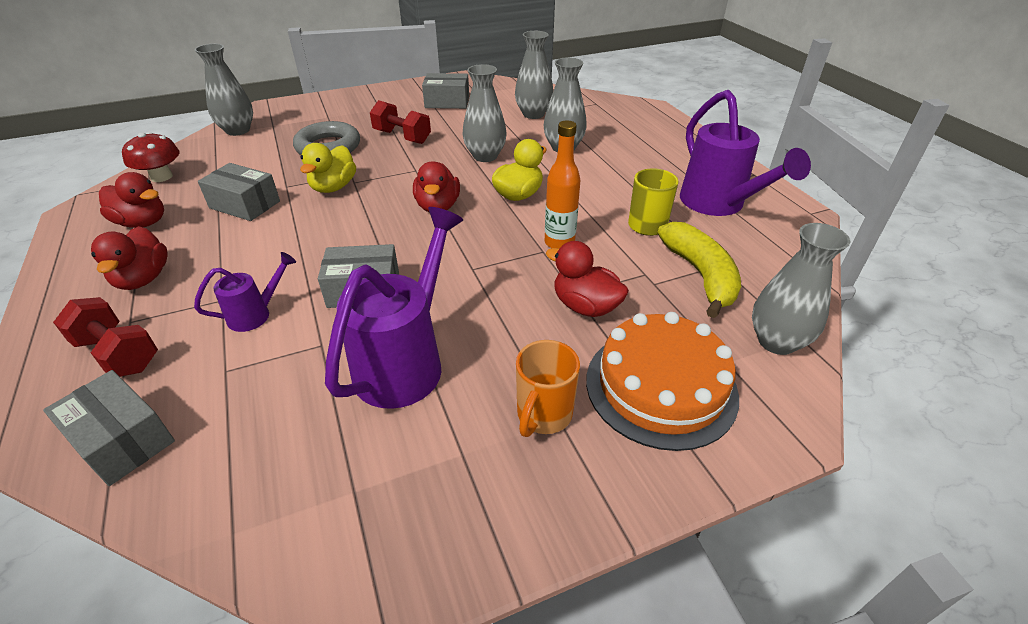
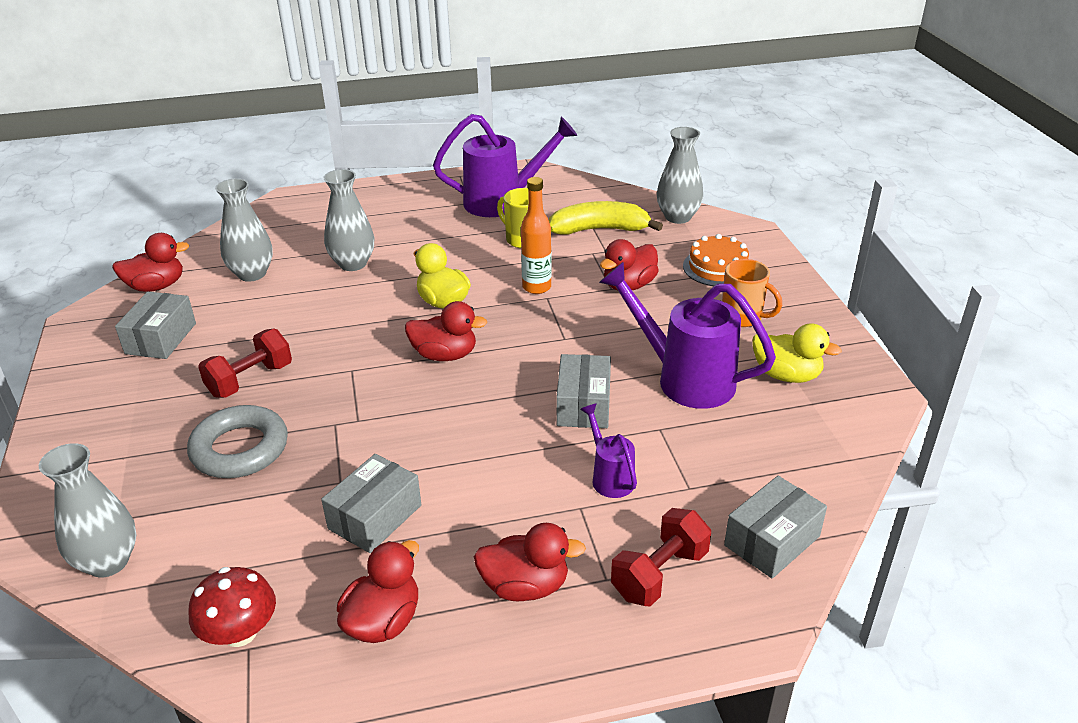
camera: 80 degrees left, 5 degrees down
yellow duck [300,143,356,193] -> yellow duck moved to [752,323,842,383]
grey vase [463,64,507,162] -> none
orange cake [586,312,739,451] -> orange cake [683,234,749,286], size x0.66
none -> red duck [112,233,189,292]

